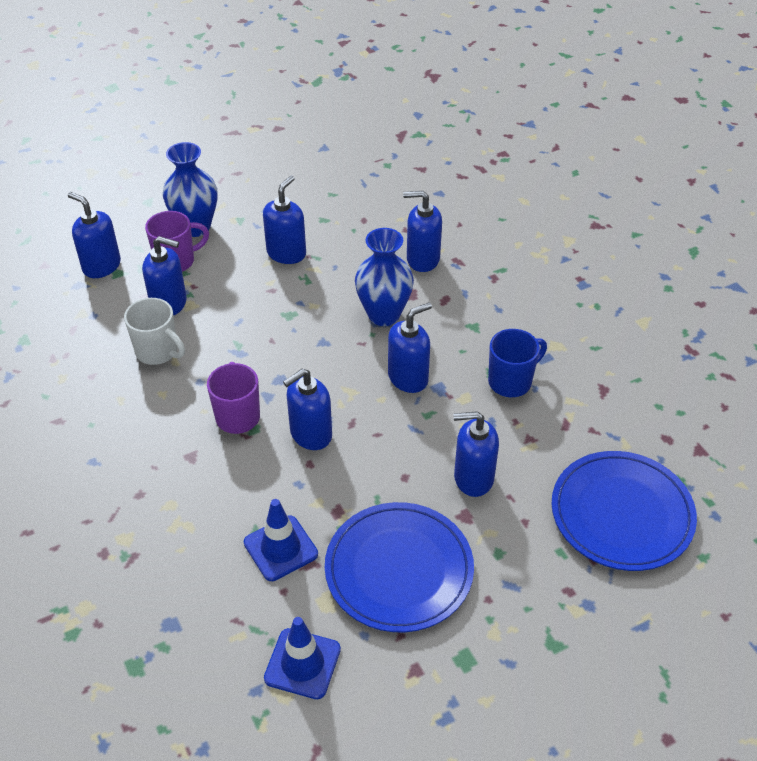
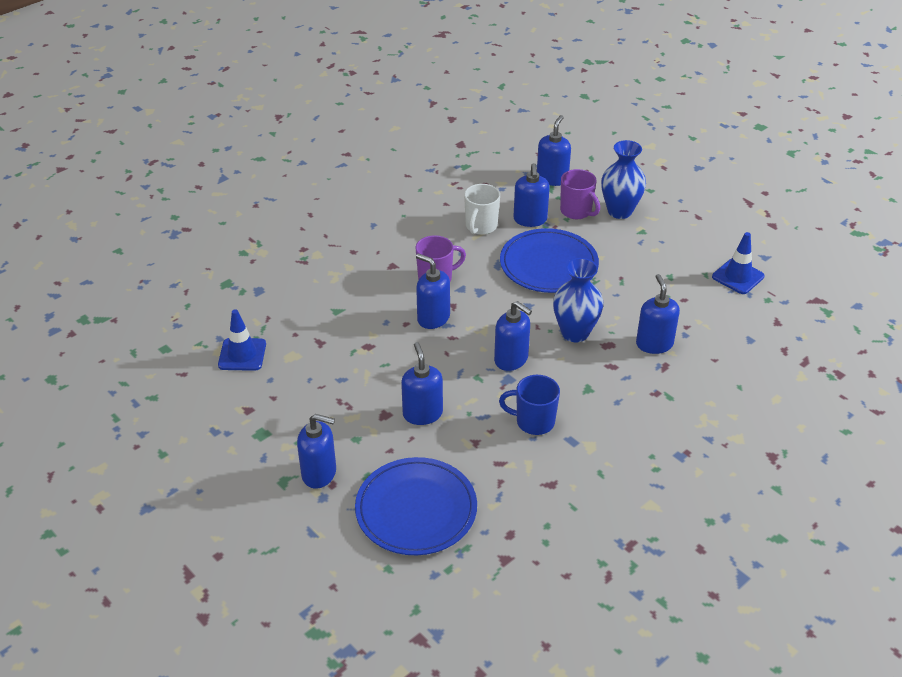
camera: 75 degrees right, 5 degrees down
blue traffic cone [244,499,318,581] -> blue traffic cone moved to [712,232,764,294]
blue soap dispenser [263,175,306,264] -> blue soap dispenser moved to [297,414,336,489]
blue plate [325,502,474,632] -> blue plate moved to [500,228,599,293]
blue mug [488,329,547,397] -> blue mug turned 150 degrees clockwise [499,375,560,435]

